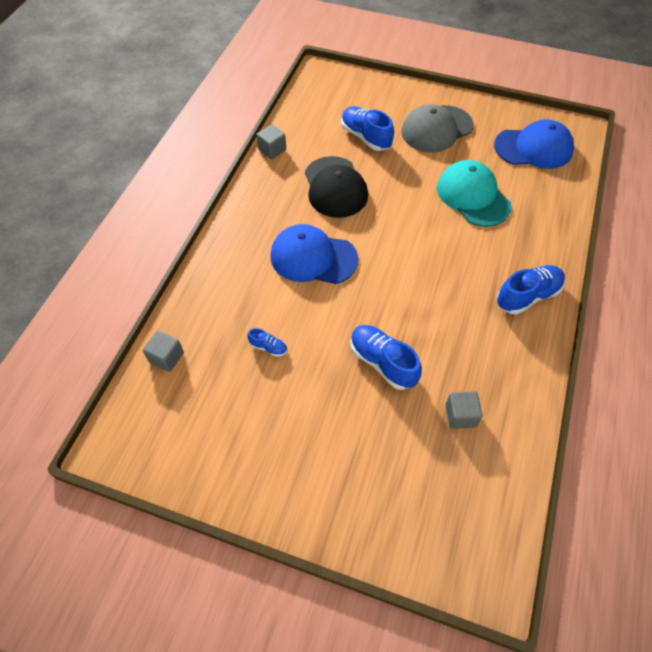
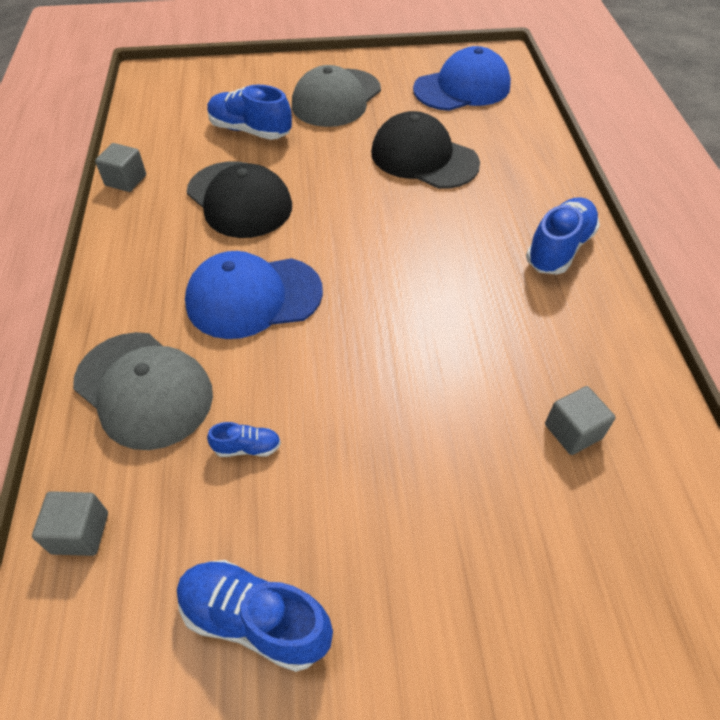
camera: 25 degrees left, 5 degrees down
blue shoe [350,325,422,390] -> blue shoe moved to [177,560,333,672]
turquoise cap [437,160,512,227] -> black cap [371,111,480,189]
none -> grey cap [73,332,213,450]

